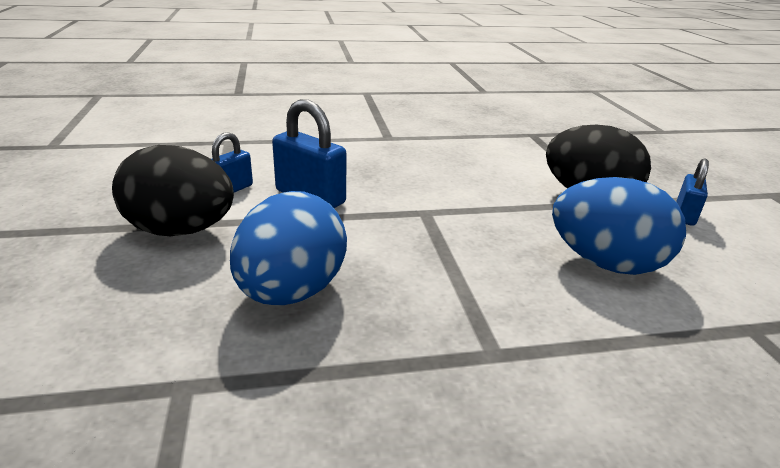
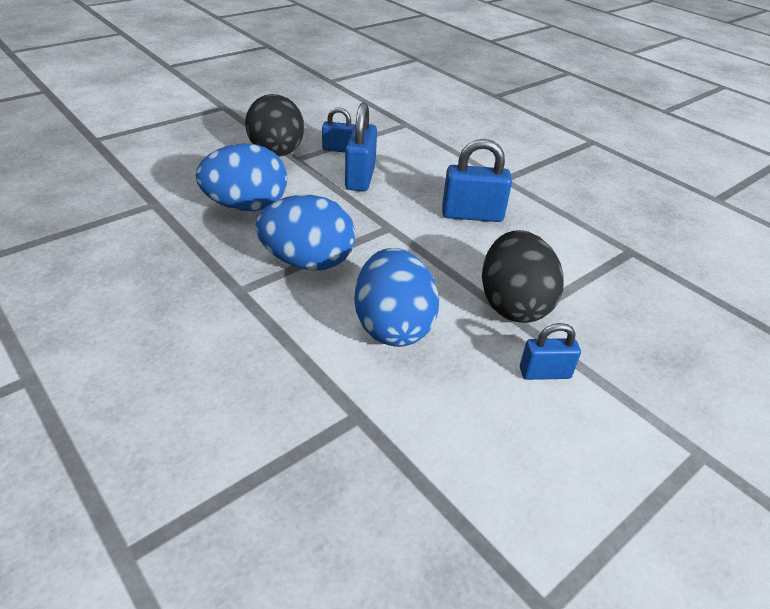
camera: 60 degrees right, 10 degrees up
none -> blue egg [256,195,355,271]
none -> blue padlock [442,139,512,222]

